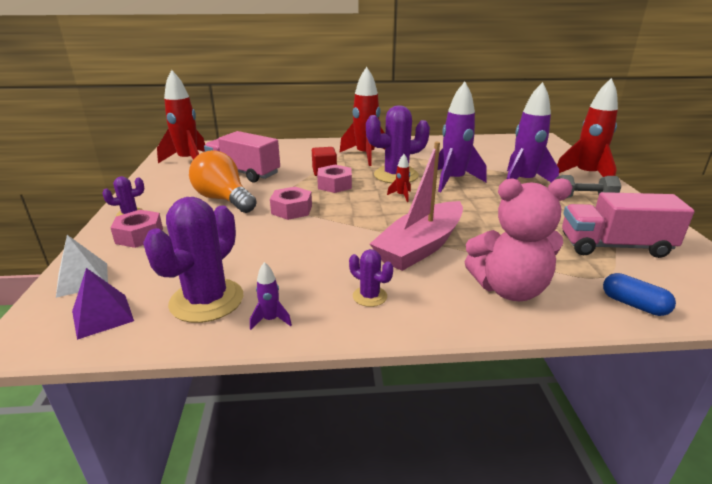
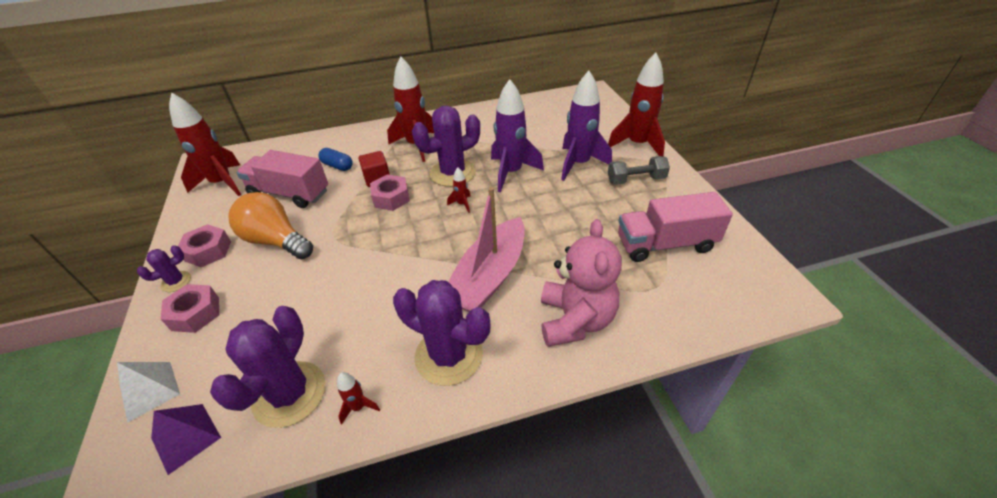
camera: 10 degrees left, 15 degrees up
purple rocket [250,262,292,330] -> red rocket [337,372,380,425]
pink nut [270,187,312,220] -> pink nut moved to [178,224,231,267]
purple cactus [349,249,393,307] -> purple cactus [393,280,491,386], size x2.06
pink teddy bear [465,178,572,301] -> pink teddy bear turned 75 degrees counterclockwise [541,219,622,347]
blue capsule [603,273,676,316] -> blue capsule moved to [318,148,353,171]

